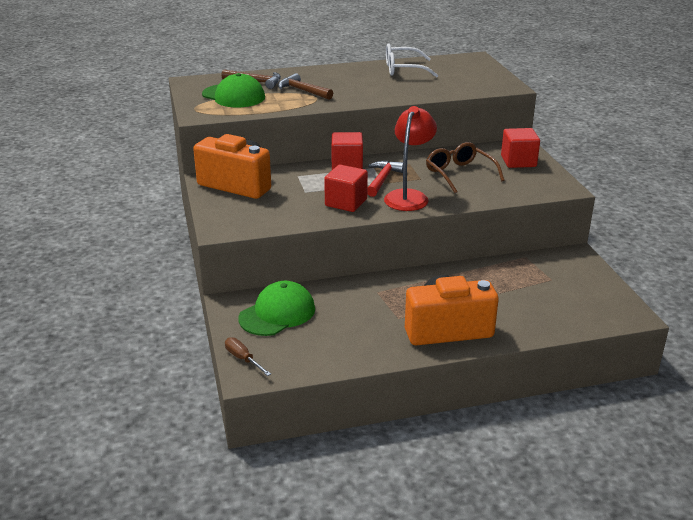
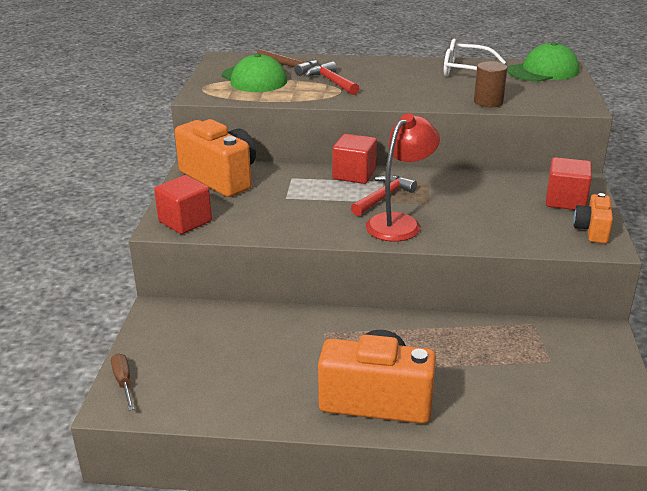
camera: 20 degrees right, 0 degrees up
green cap [238,281,315,336] -> green cap moved to [507,42,579,82]
brown hammer [278,73,333,100] -> red hammer [305,61,359,95]
red cube [324,165,368,212] -> red cube moved to [154,175,212,234]
brown glasses [426,142,504,193] -> none
none -> brown cylinder [474,61,507,107]
none -> orange camera [573,193,613,244]

